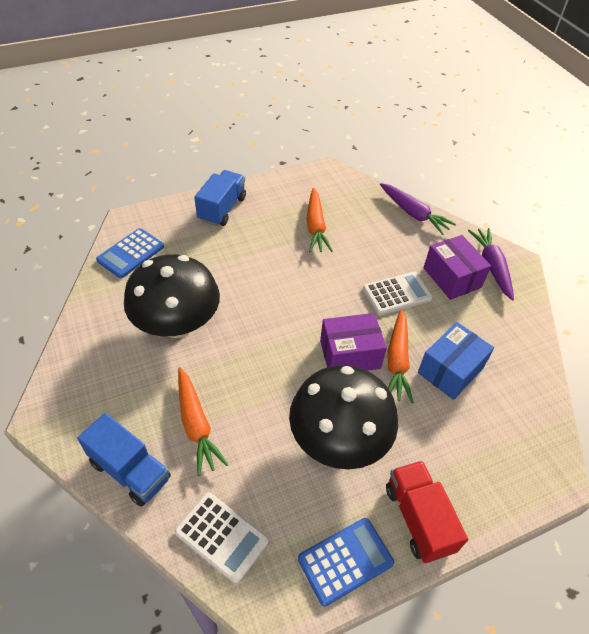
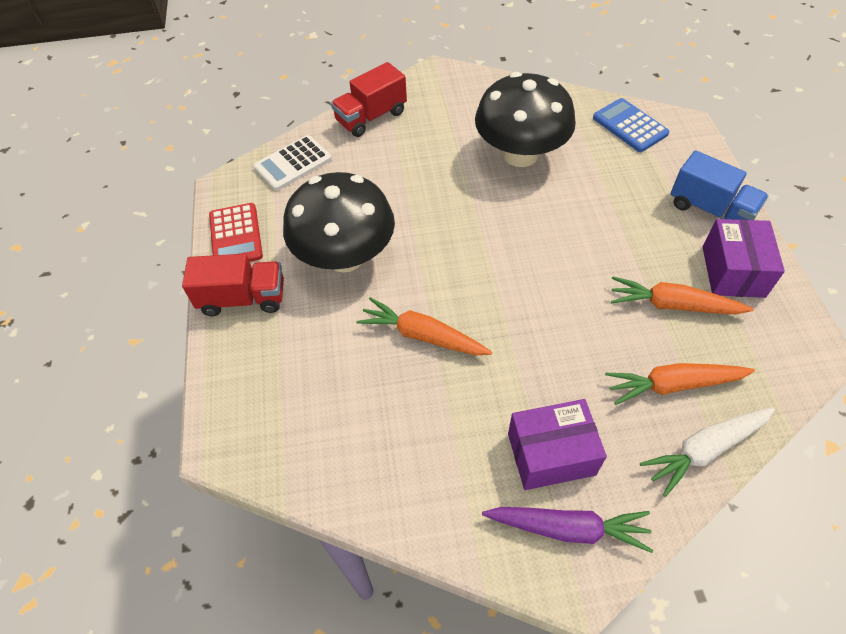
camera: 110 degrees right, 5 degrees up
blue truck [77,413,171,506] -> red truck [331,62,407,137]
orange carrot [178,367,229,476] -> orange carrot moved to [605,363,755,405]
blue calculator [298,518,394,607] -> red calculator [209,203,263,262]
purple box [320,313,387,371] -> purple box moved to [702,219,785,298]
white calculator [363,272,433,315] -> none
purple carrot [380,183,456,235] -> white carrot [640,407,775,497]
blue box [418,322,494,400] -> none

